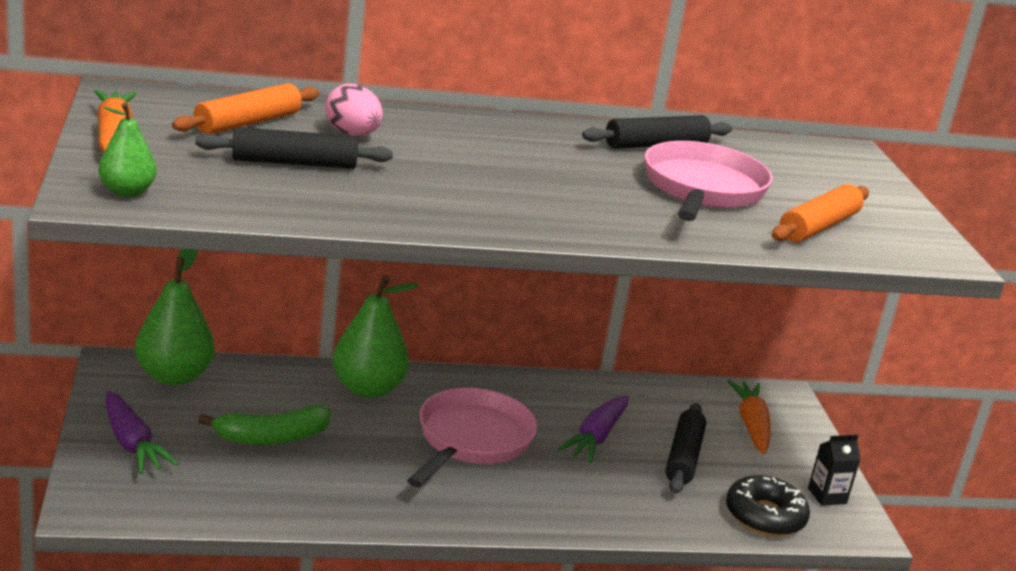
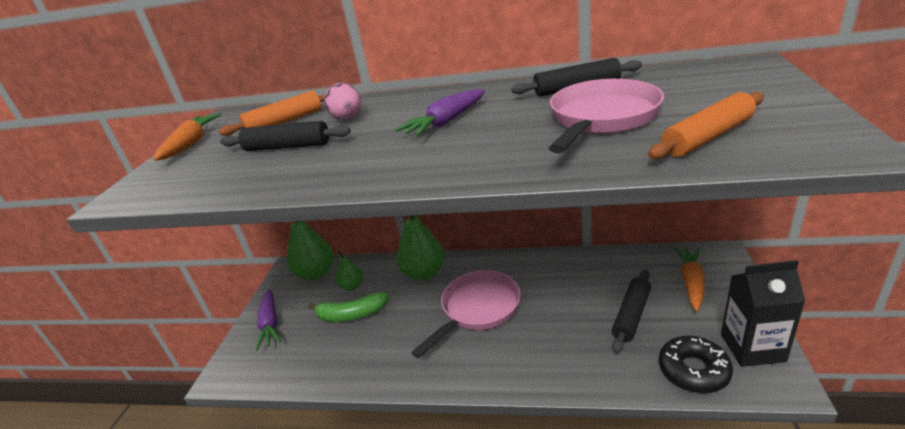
camera: 25 degrees right, 5 degrees up
green pear [98,103,156,197] -> green pear moved to [328,251,363,291]
purple carrot [558,395,628,463] -> purple carrot moved to [395,89,485,137]
black carton [808,435,861,506] -> black carton [721,260,805,367], size x1.83

